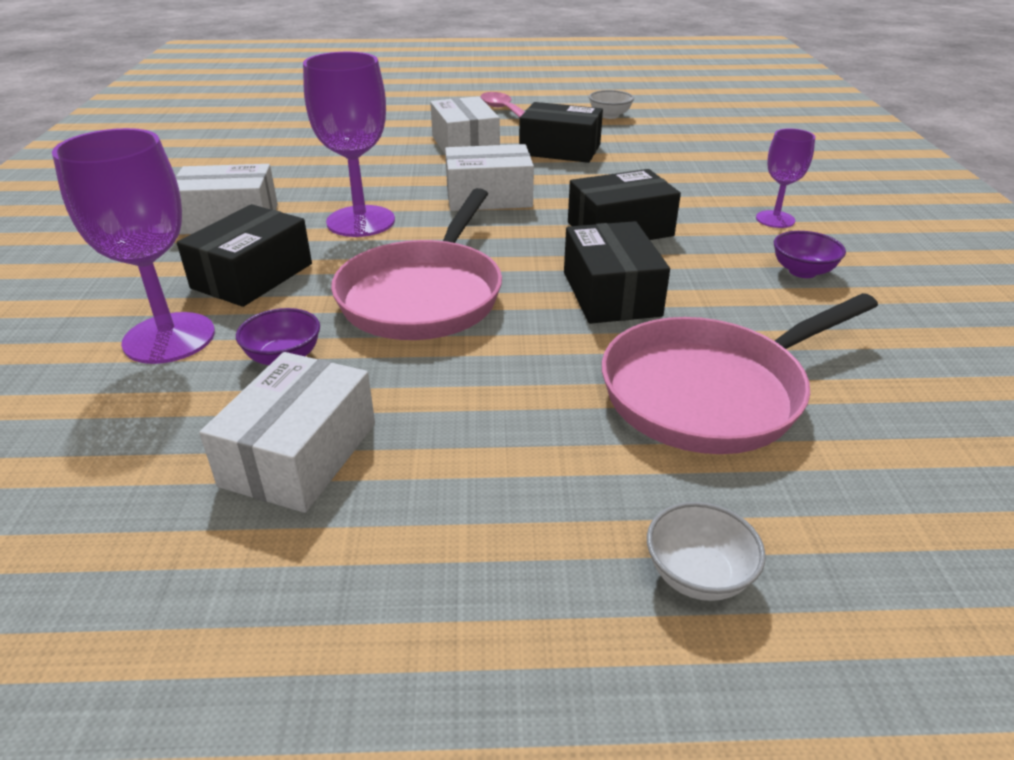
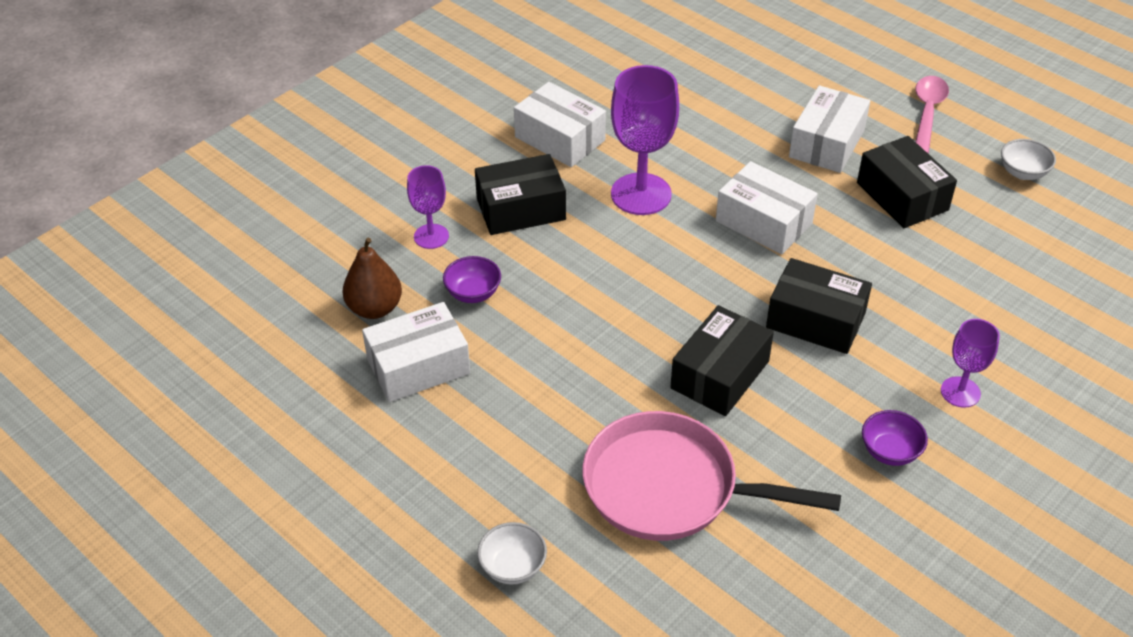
camera: 45 degrees right, 10 degrees up
purple goblet [52,128,215,364] -> purple goblet [407,165,449,249], size x0.56
pink pan [331,188,502,340] -> none
none -> brown pear [343,238,402,319]

